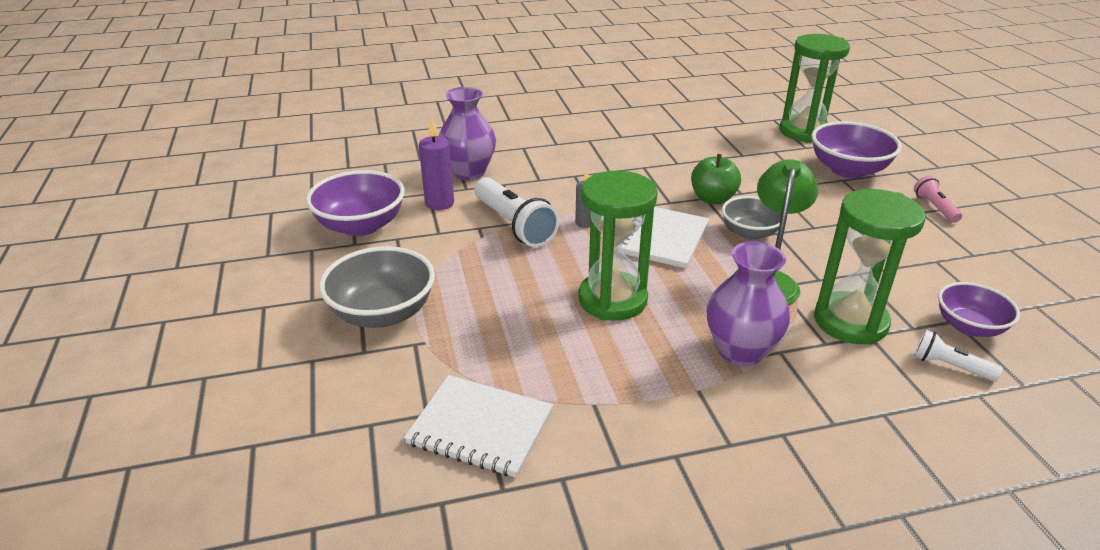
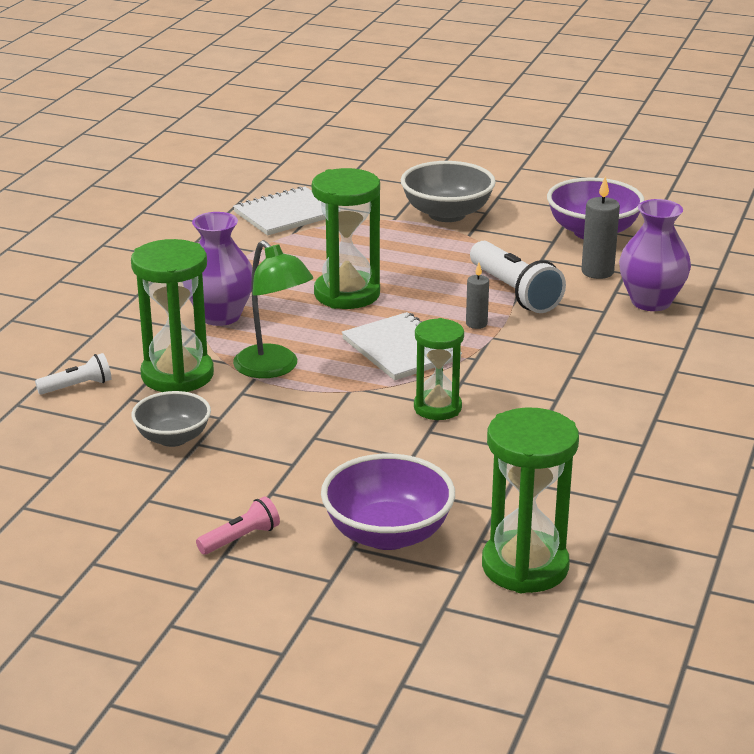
camera: 125 degrees right, 5 degrees down
purple candle [419,117,454,210] -> grey candle [581,176,620,279]
white flashlight [474,177,560,247] -> white flashlight turned 120 degrees counterclockwise [470,241,566,313]
green apple [691,154,741,204] -> green hourglass [414,318,464,420]
grey bowl [722,196,782,240] -> grey bowl moved to [131,391,211,447]
pink flashlight [914,176,962,223] -> pink flashlight turned 60 degrees counterclockwise [196,496,280,555]
purple bowl [938,282,1020,337] -> none

